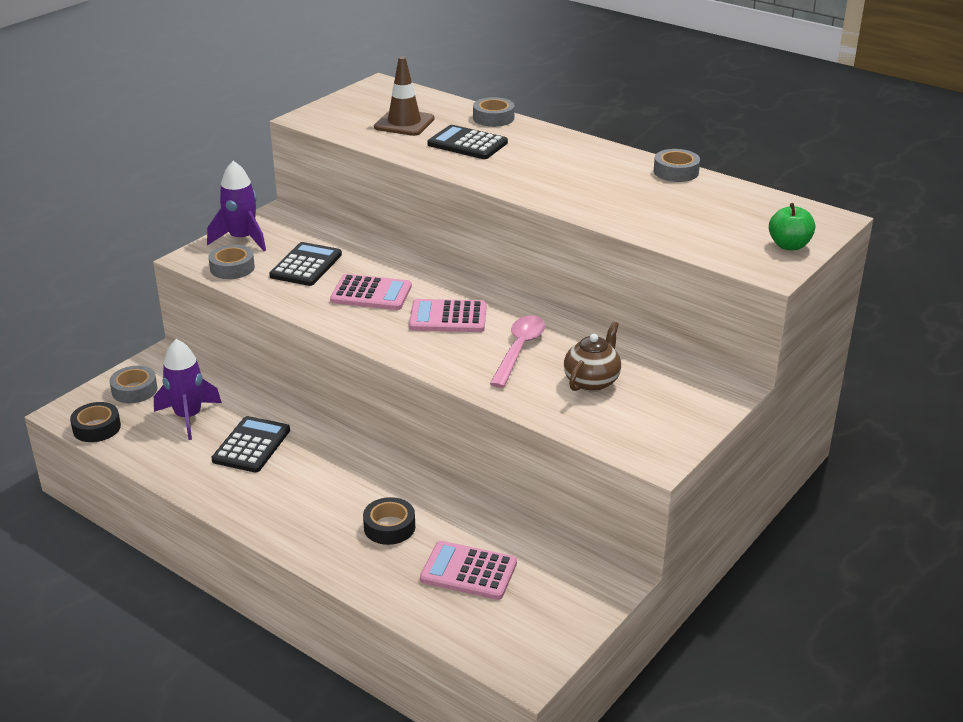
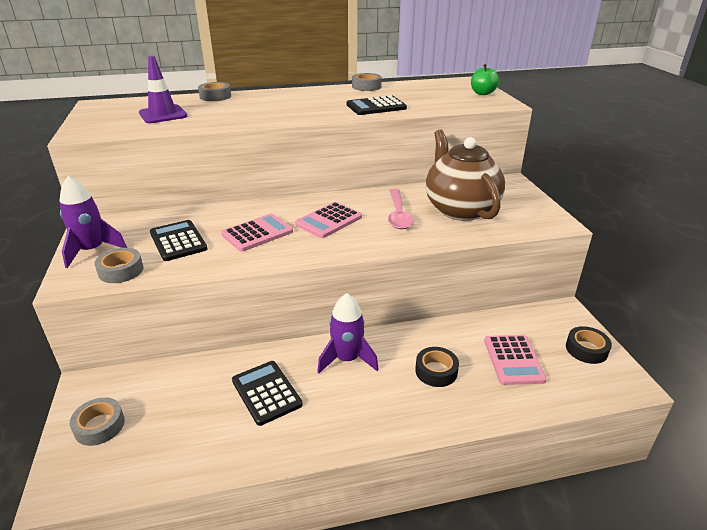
camera: 50 degrees left, 0 degrees up
black tape [70,402,121,442] -> black tape moved to [566,326,612,364]
purple rocket [154,339,222,440] -> purple rocket moved to [317,293,379,373]
brown traffic cone [374,56,435,136] -> purple traffic cone [139,56,187,123]
pink calculator [420,541,517,600] -> pink calculator turned 60 degrees counterclockwise [484,335,547,385]
black calculator [428,125,508,159] -> black calculator moved to [347,95,407,115]
pink spoon [490,315,545,388] -> pink spoon turned 150 degrees counterclockwise [388,189,414,229]
brown teapot [564,321,621,392] -> brown teapot [426,130,505,221], size x1.91

